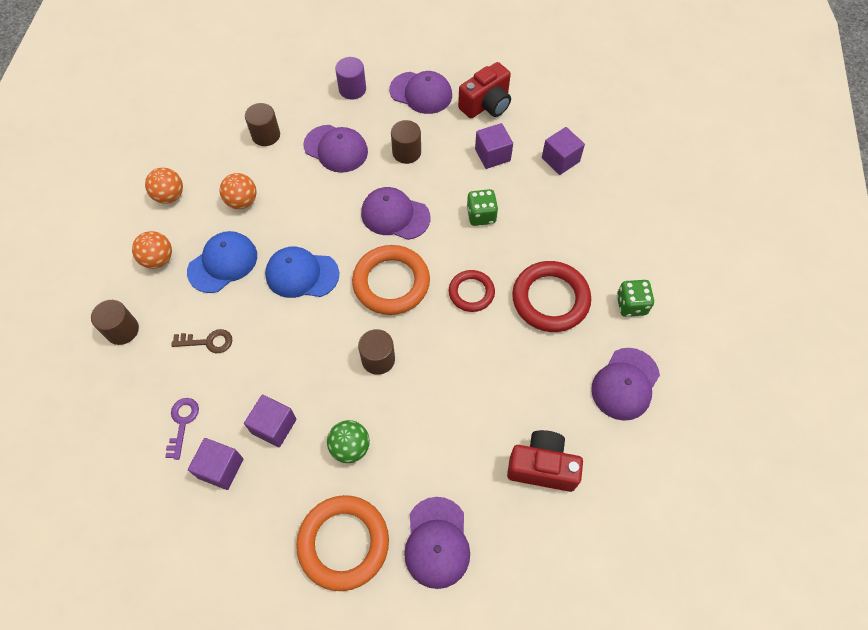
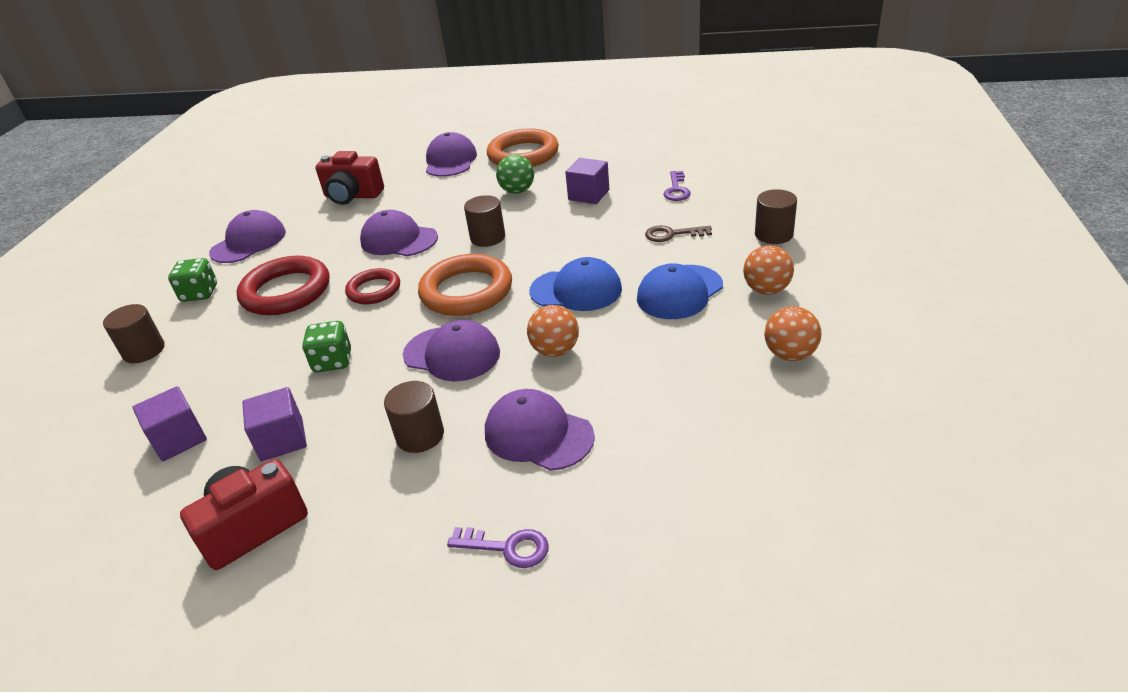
camera: 175 degrees left, 25 degrees down
purple cube [188,438,243,490] -> none
orange ball [220,173,257,209] -> orange ball moved to [527,305,579,357]
brown cylinder [245,103,280,146] -> brown cylinder moved to [103,304,165,363]
purple cylinder [335,57,366,100] -> purple key [447,527,548,568]
purple cap [389,71,452,114] -> purple cap moved to [360,210,438,256]

